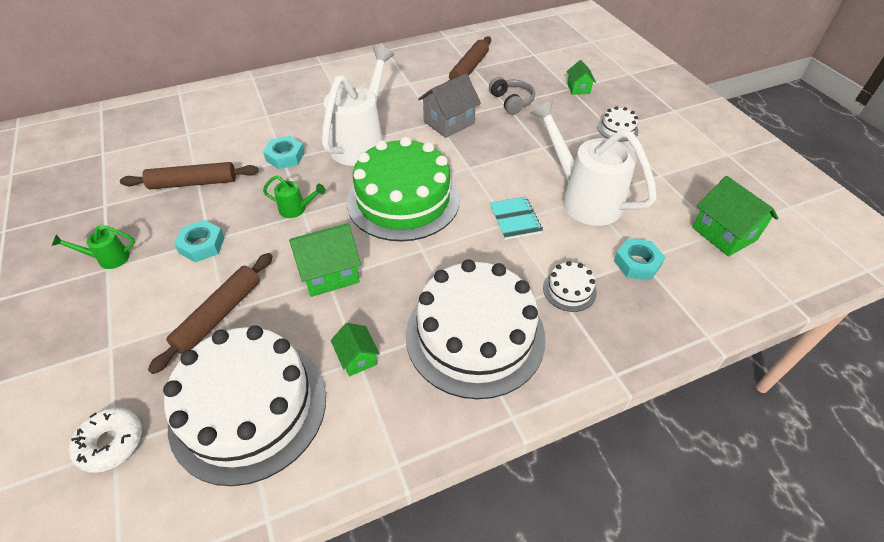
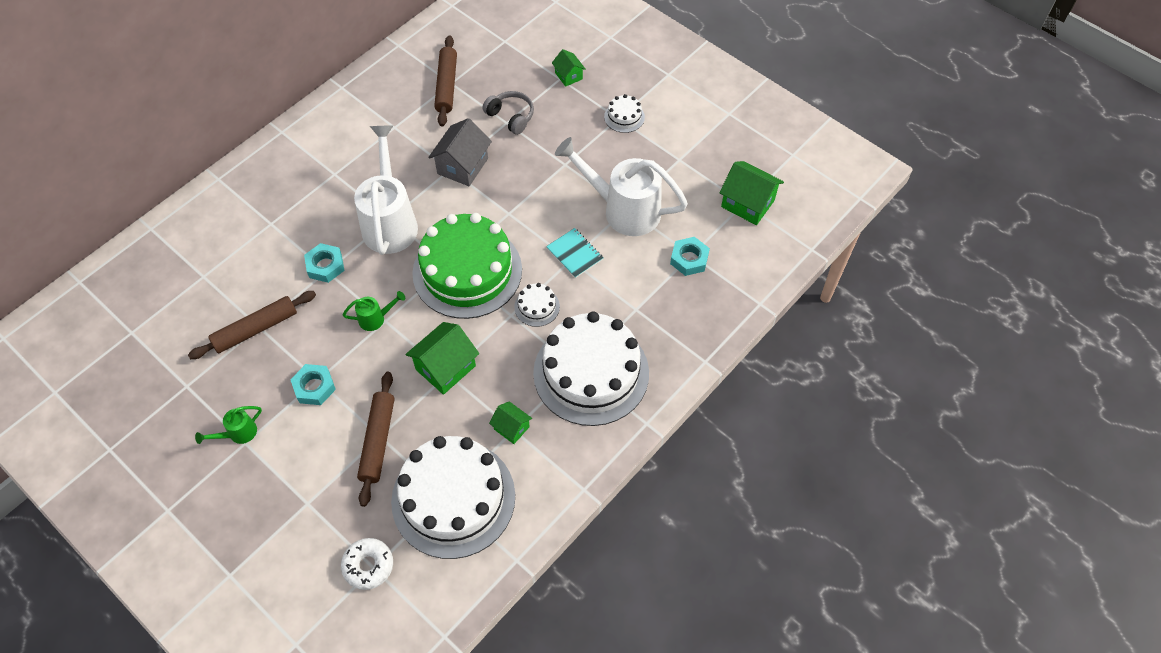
camera: 25 degrees left, 10 degrees up
white cake [543,261,597,312] -> white cake moved to [514,283,560,327]

